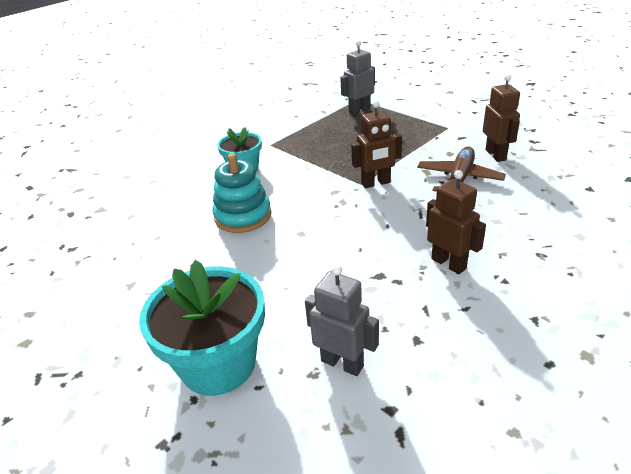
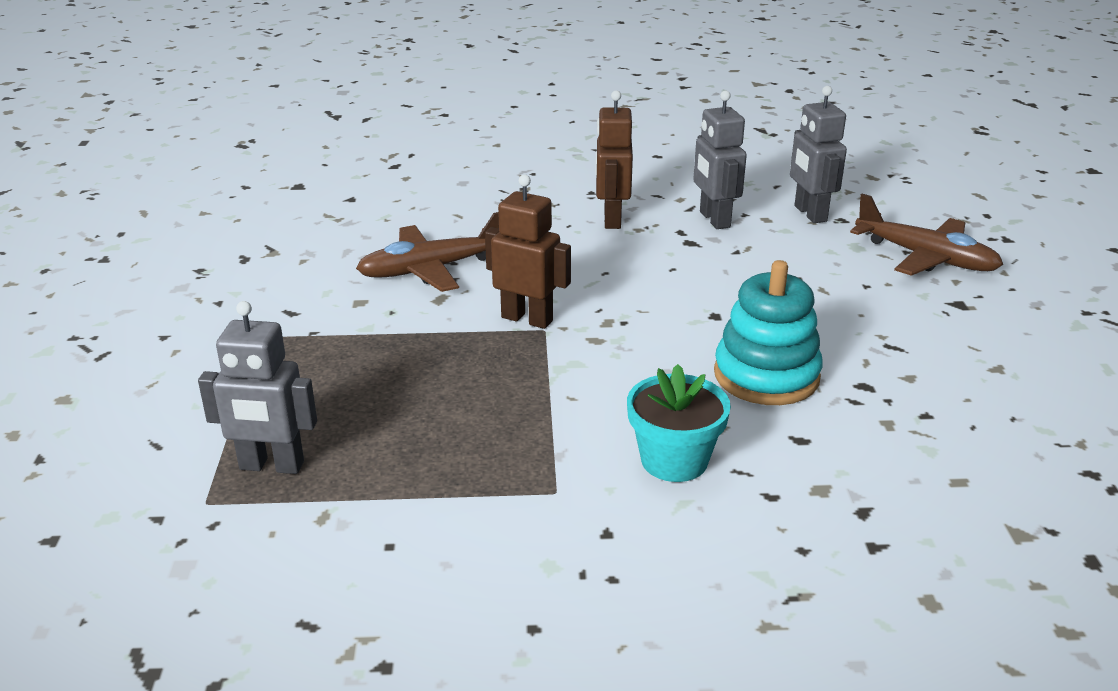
camera: 140 degrees left, 5 degrees down
turquoise flower pot [139,260,265,396] -> brown plane [850,194,1003,276]
brown robot [483,74,520,162] -> none
none -> grey robot [693,91,747,229]

